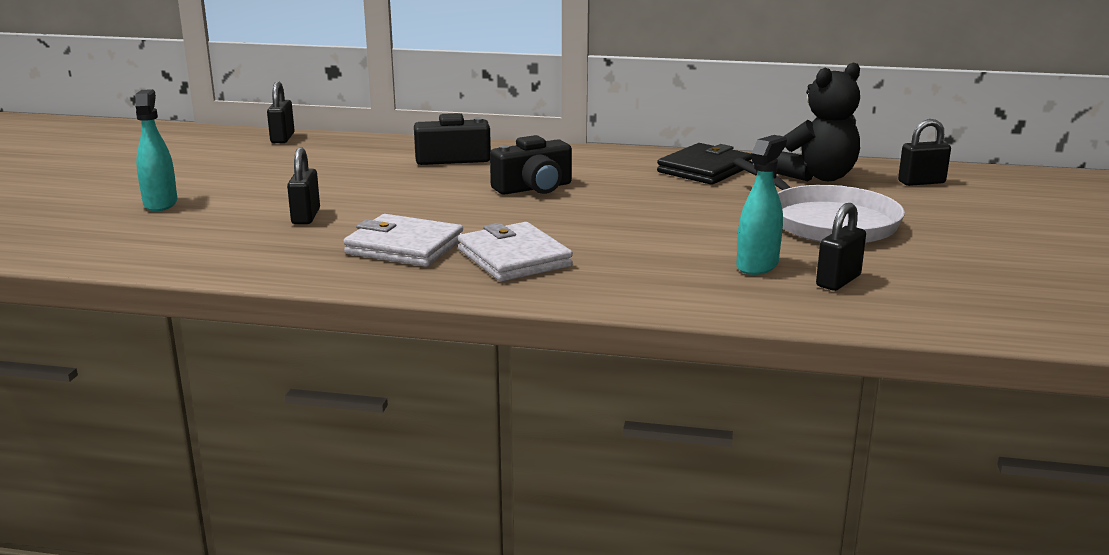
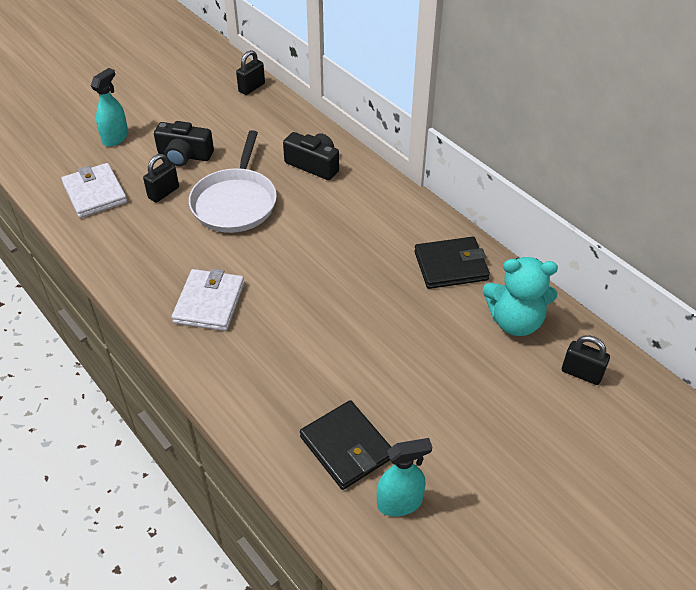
camera: 40 degrees right, 25 degrees up
white wallet [343,214,463,267] -> white wallet moved to [61,163,127,218]
black camera [490,135,572,195] -> black camera moved to [154,121,214,166]
white pan [733,158,905,243] -> white pan moved to [189,130,277,233]
turquoise spray bottle [736,135,787,275] -> turquoise spray bottle moved to [377,438,432,516]
black teddy bear [777,62,860,181] -> turquoise teddy bear [483,257,558,336]
black padlock [816,203,866,291] -> black wallet [300,400,391,490]

